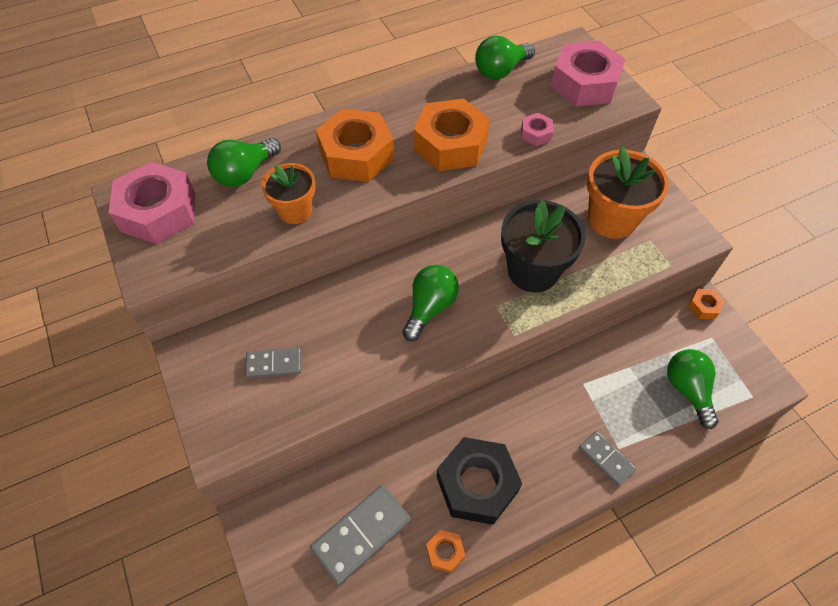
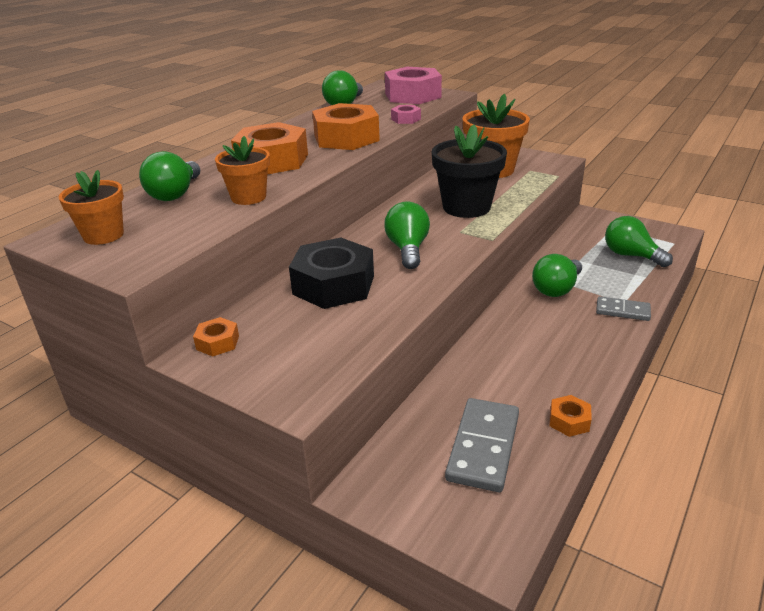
camera: 30 degrees left, 25 degrees down
pink nut [109,162,195,244] -> orange flower pot [59,170,124,245]
grey domino [245,348,301,378] -> none
black nut [437,437,522,525] -> black nut moved to [289,238,374,309]
orange nut [688,289,725,319] -> orange nut moved to [193,317,239,357]
none -> green light bulb [532,254,582,297]

